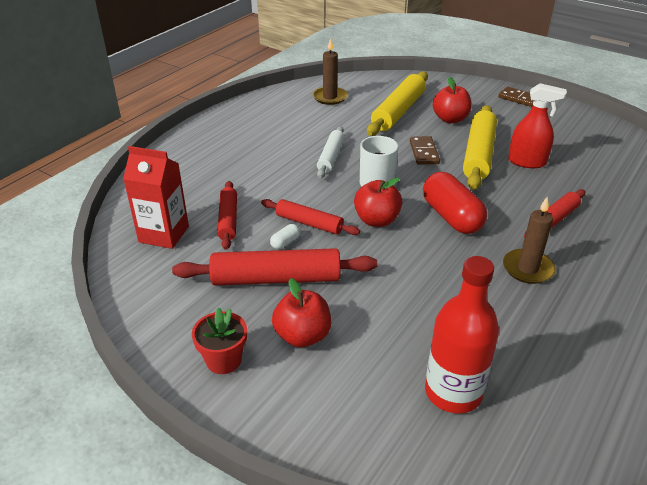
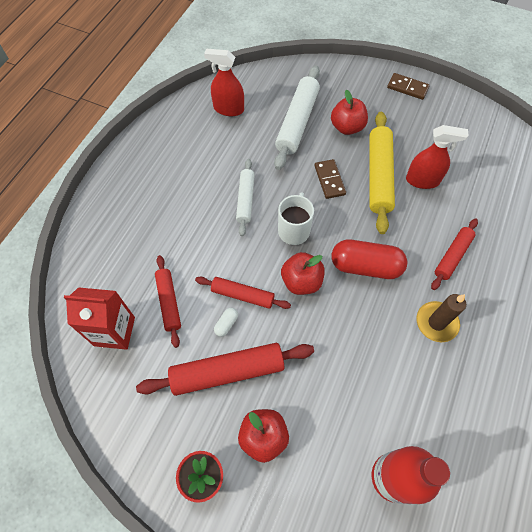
camera: 10 degrees left, 25 degrees up
brown candle [313,38,348,105] -> red spray bottle [204,49,244,116]
yellow rolling pin [367,71,428,136] -> white rolling pin [274,65,320,170]
red capsule [423,172,487,234] -> red capsule turned 45 degrees counterclockwise [332,240,407,279]

